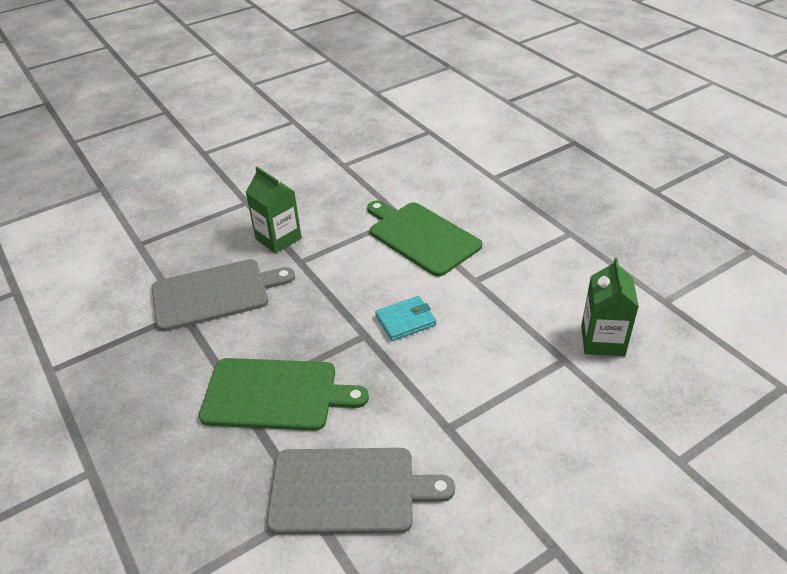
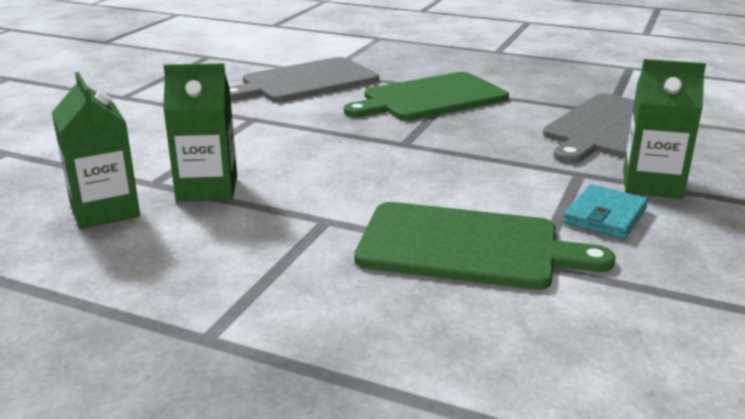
camera: 145 degrees right, 15 degrees down
turquoise wallet [375,296,436,341] -> turquoise wallet moved to [564,184,648,239]
none -> green carton [163,63,237,202]

